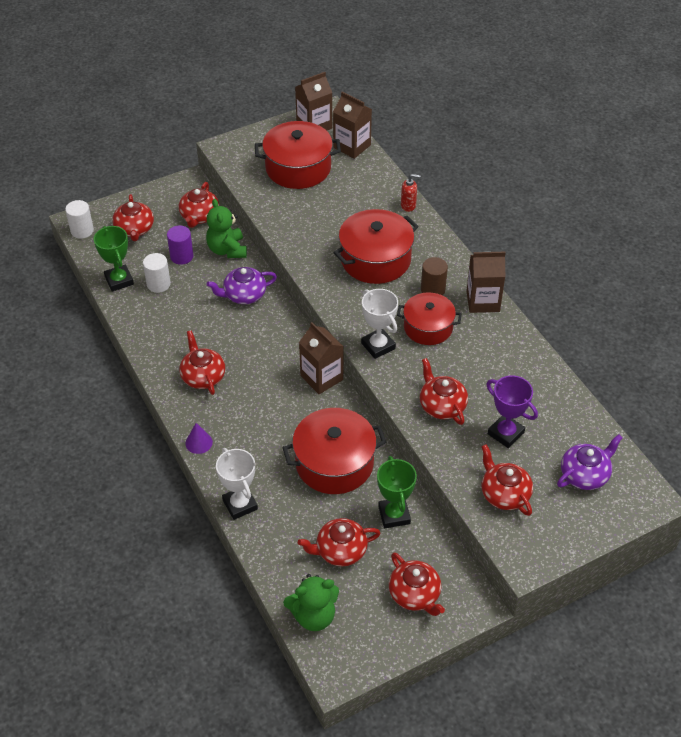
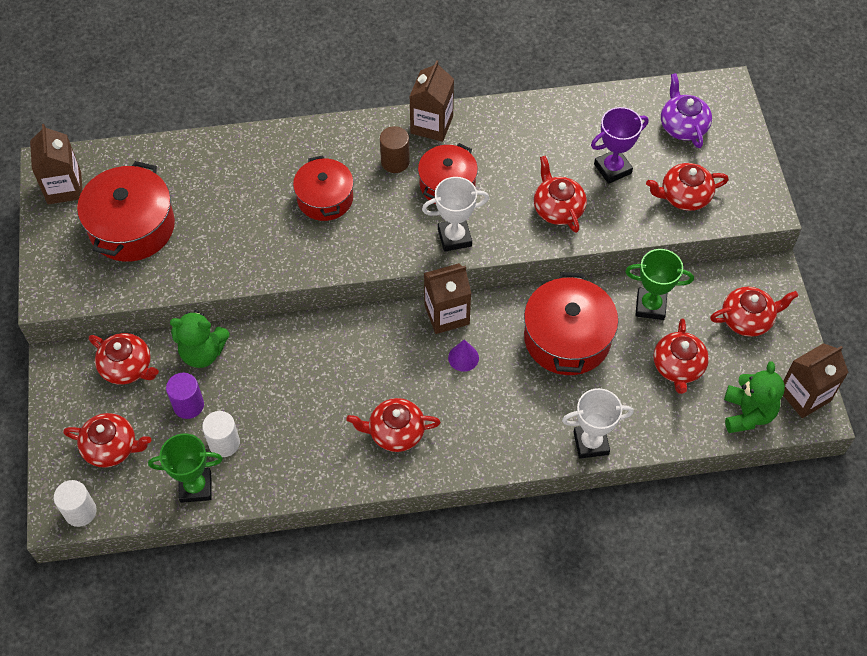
camera: 70 degrees left, 10 degrees up
purple cone [185,423,213,454] -> purple cone moved to [448,339,479,372]
purple teapot [207,267,277,304] -> none
brown carton [333,91,372,159] -> brown carton moved to [783,343,849,418]
red pot [334,209,419,284] -> red pot [293,155,354,221], size x0.66
red soap dispenser [401,174,421,212] -> none
red teapot [420,358,468,425] -> red teapot turned 75 degrees clockwise [534,156,587,233]

